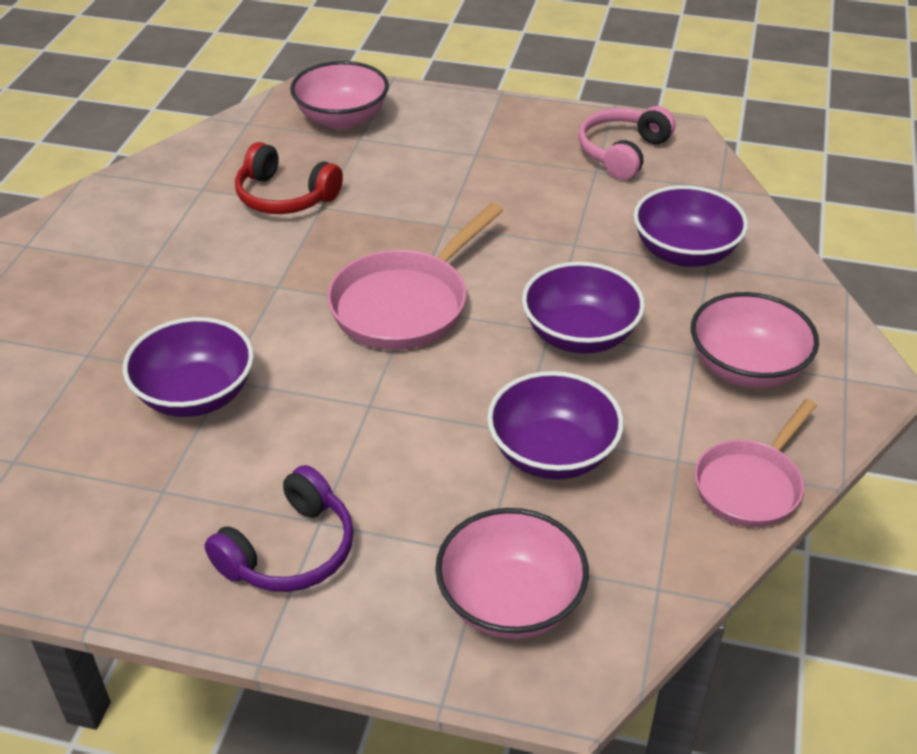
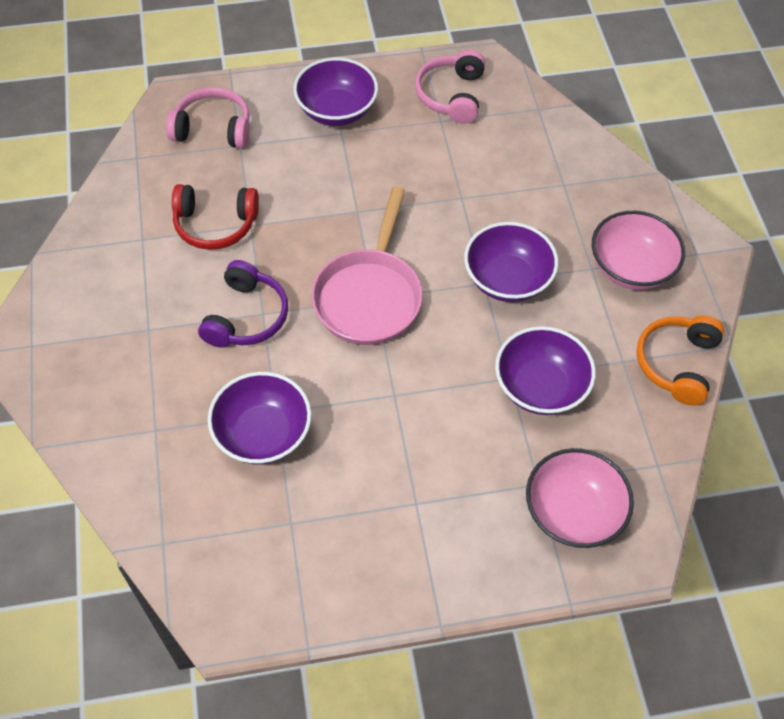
camera: 25 degrees left, 15 degrees up
purple headphones [204,465,354,592] -> purple headphones moved to [198,260,288,348]
pink bowl [290,61,389,129] -> pink headphones [166,87,250,148]
purple bowl [633,185,748,267] -> purple bowl moved to [293,58,378,126]
pink pan [695,399,817,527] -> orange headphones [636,315,724,405]

